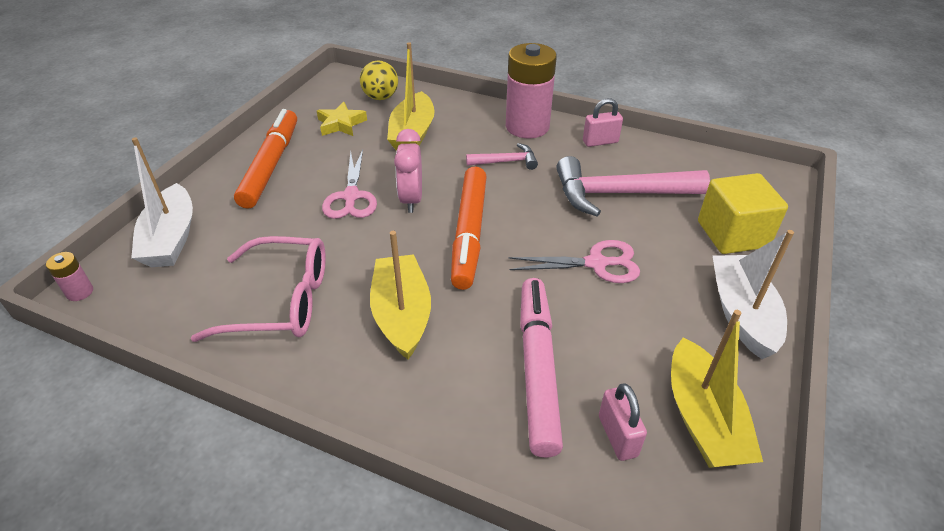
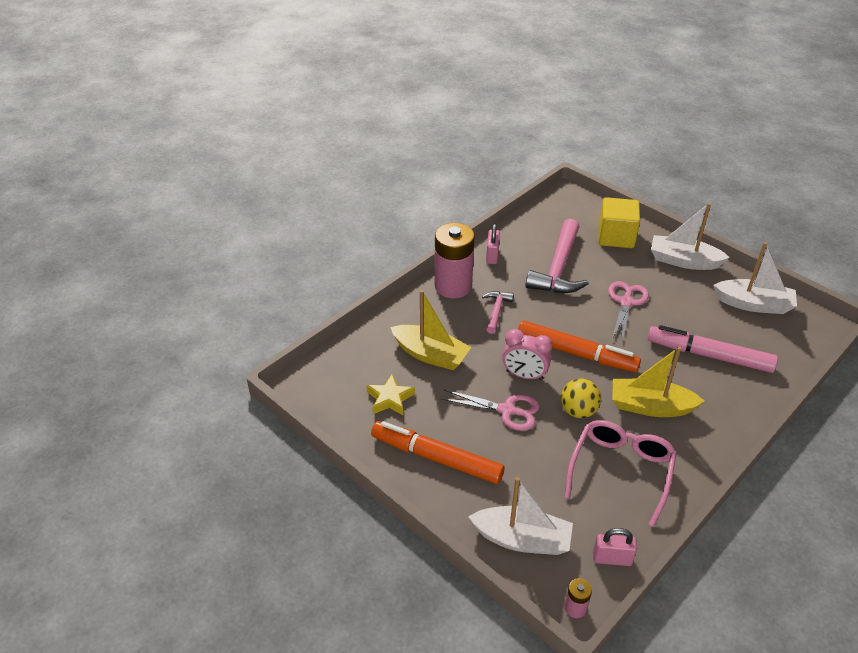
camera: 70 degrees left, 0 degrees up
yellow ball [360,60,398,100] -> yellow ball moved to [561,379,601,418]
pink padlock [599,383,647,461] -> pink padlock moved to [593,528,637,566]
yellow boat [671,310,763,468] -> white boat [713,242,797,314]

